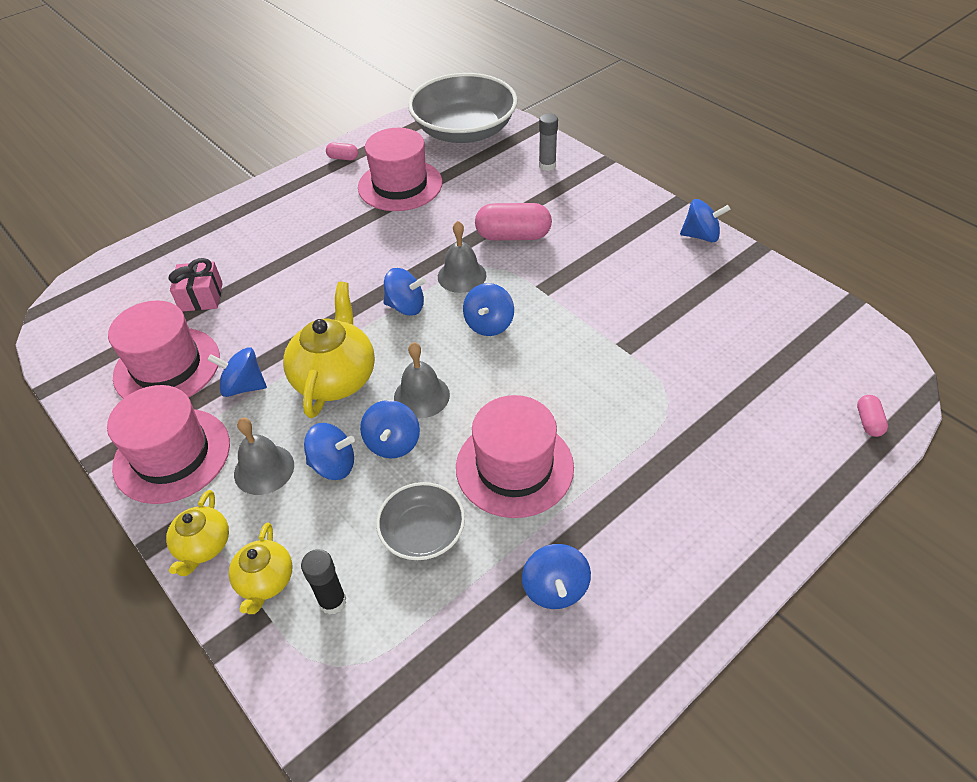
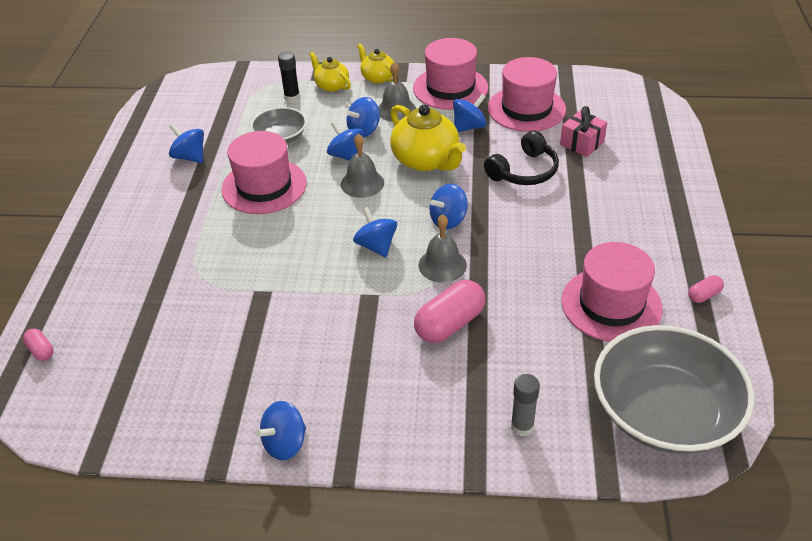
camera: 135 degrees right, 5 degrees down
none -> black headphones [484,131,559,185]

